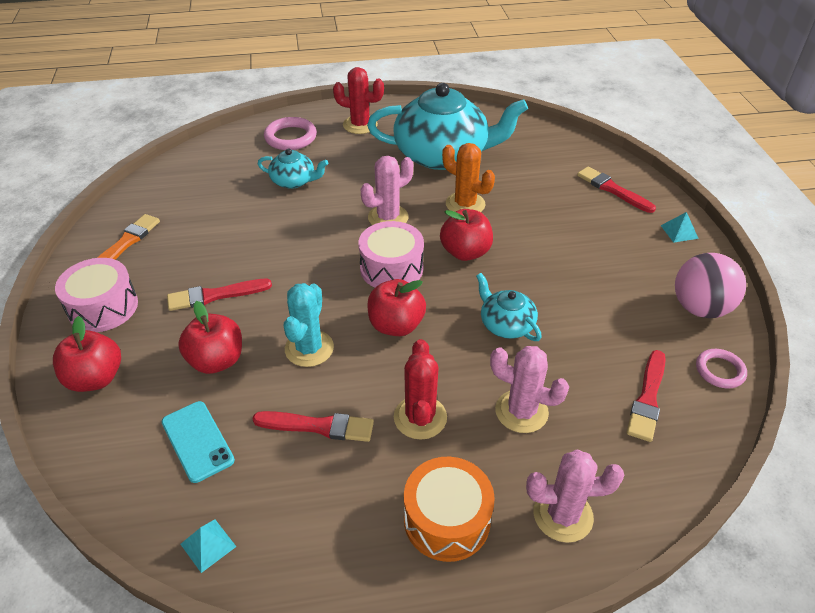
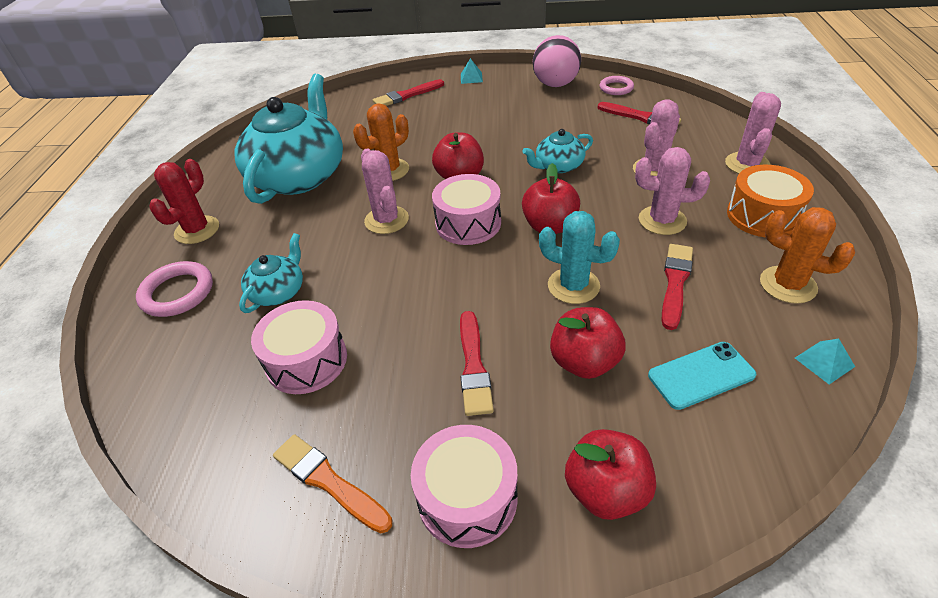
camera: 75 degrees left, 0 degrees up
red cactus [394,339,447,440] -> pink cactus [635,147,710,235]
none -> pink drum [251,300,347,394]
none -> orange cactus [760,207,855,304]

